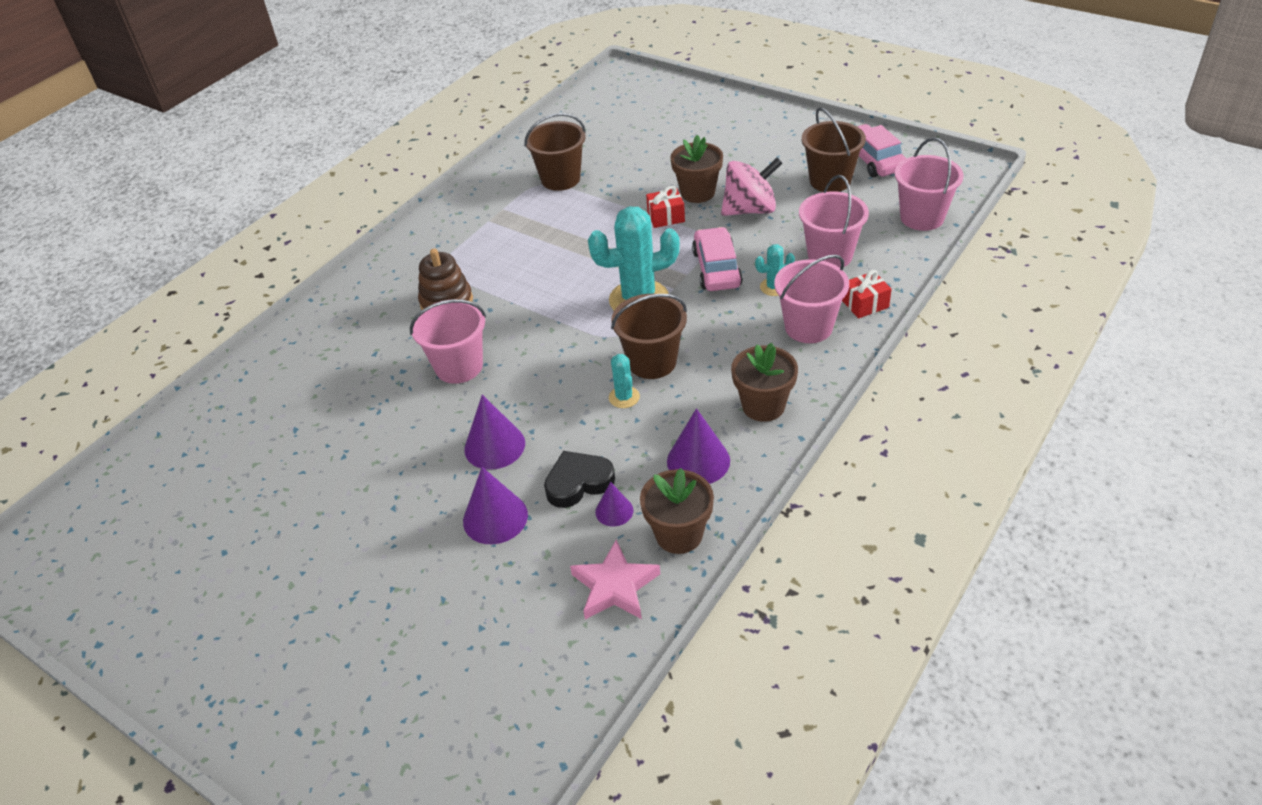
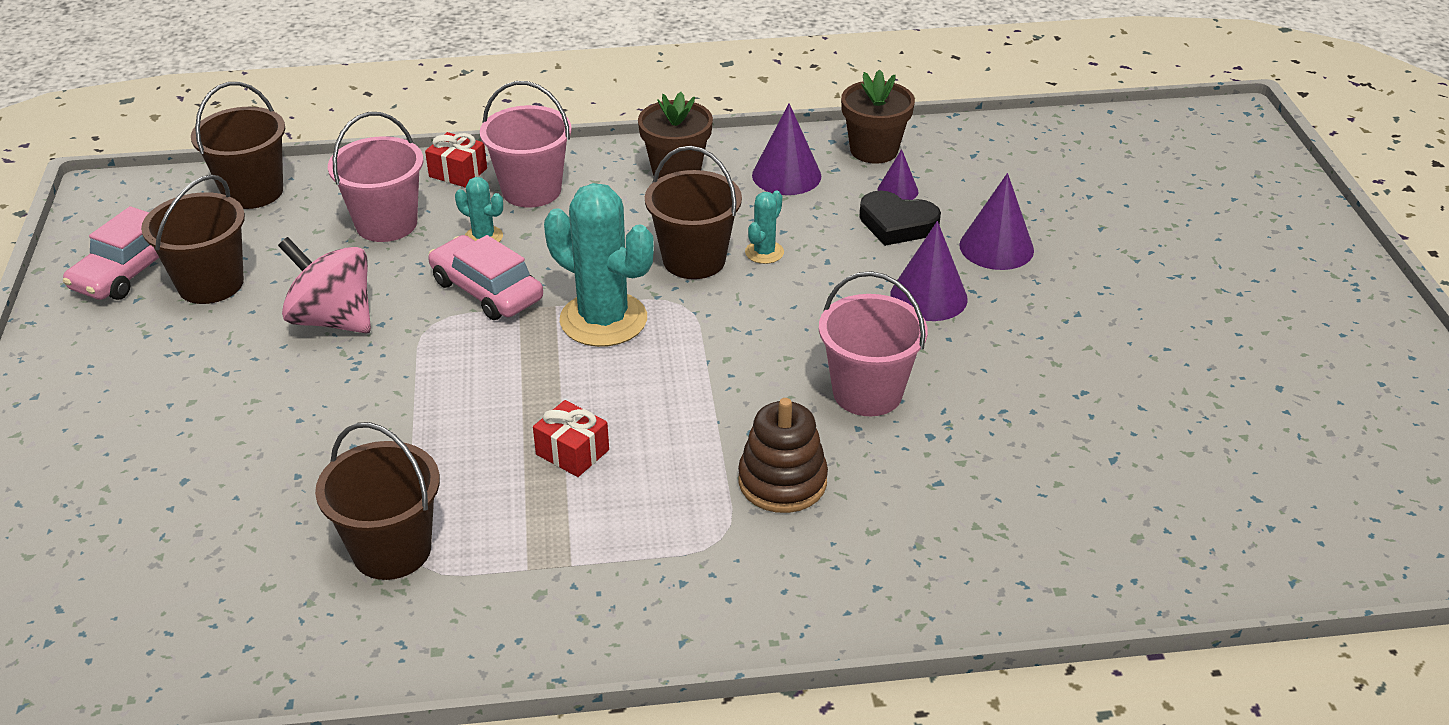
camera: 135 degrees left, 5 degrees down
pink star [570,539,660,619] -> none
red gift [646,186,685,228] -> red gift moved to [533,400,609,477]
brown flower pot [670,135,723,203] -> none
pink car [692,227,743,291] -> pink car turned 90 degrees clockwise [428,235,543,320]
pink bucket [895,137,963,231] -> brown bucket [191,82,285,209]

